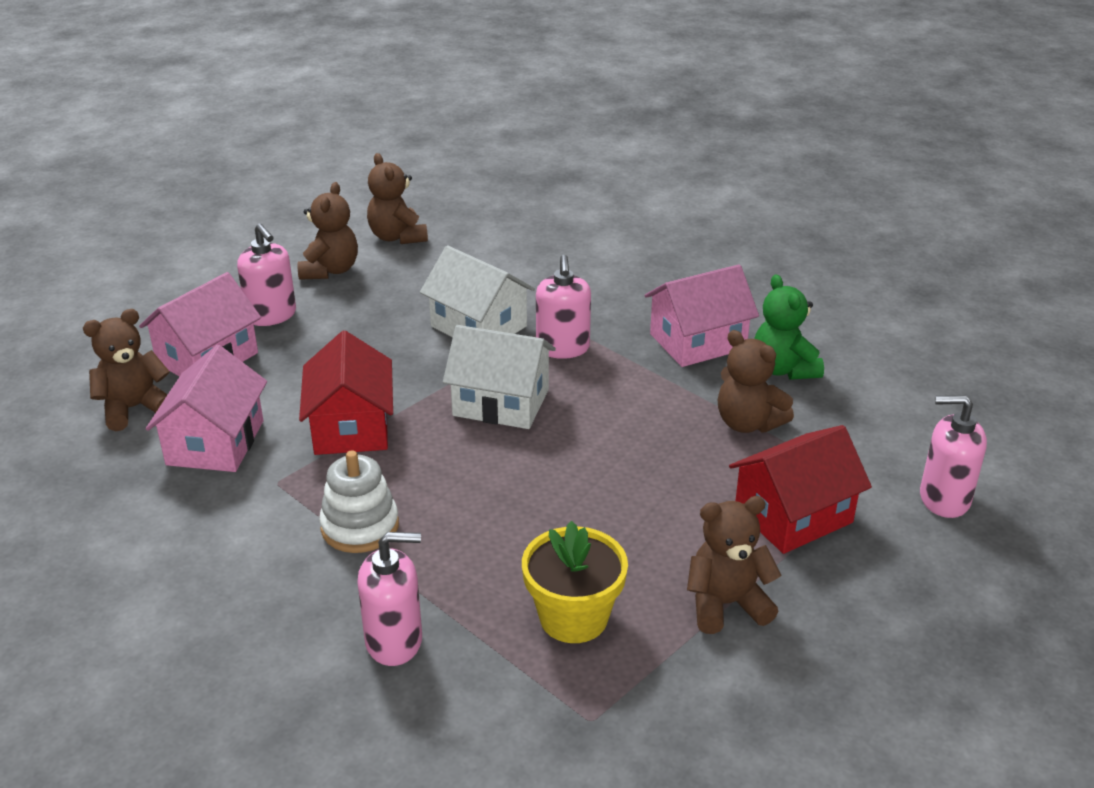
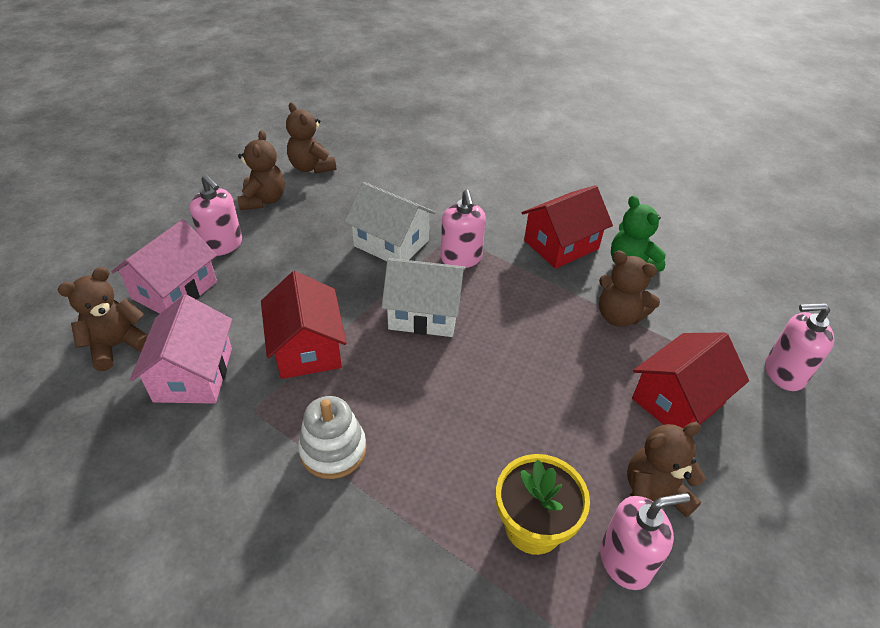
camera: 10 degrees left, 10 degrees up
pink soap dispenser [357,532,422,666] -> pink soap dispenser moved to [600,493,690,590]
pink house [645,264,759,367] -> red house [522,185,613,269]

